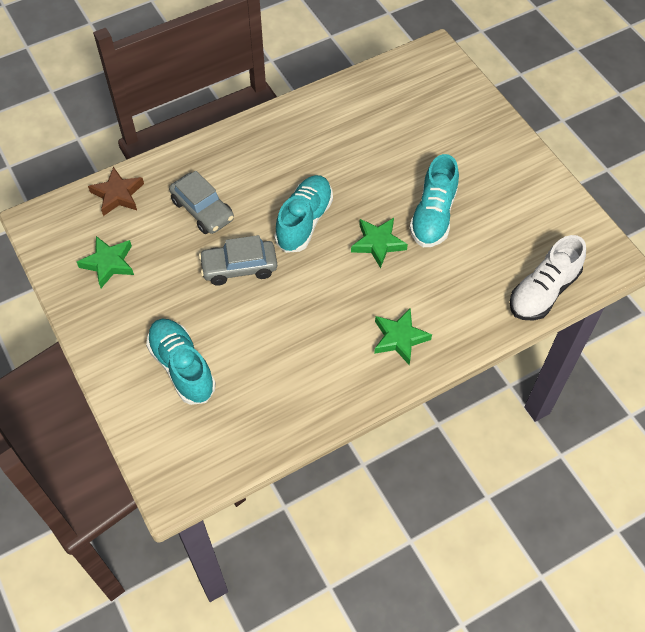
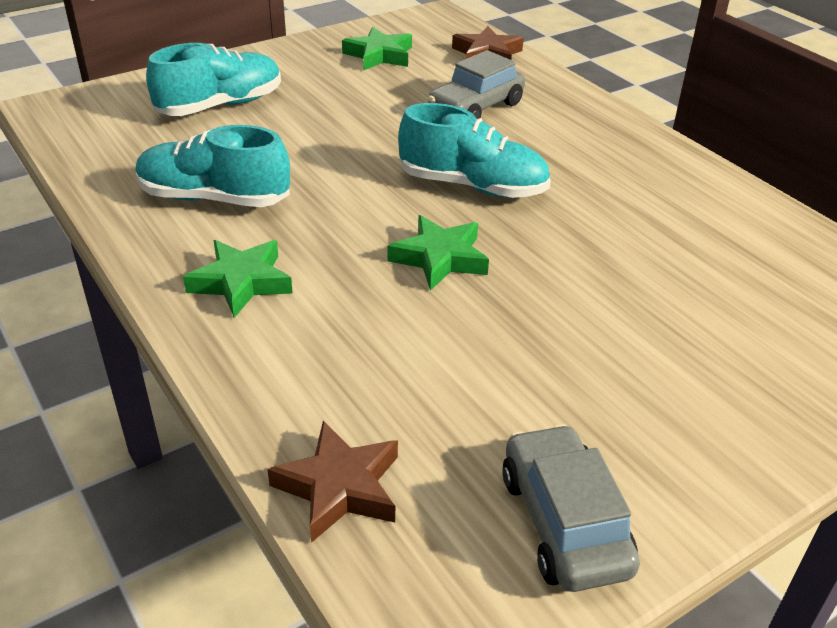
camera: 85 degrees right, 20 degrees down
grey car [199,235,277,286] -> grey car moved to [502,424,640,592]
turquoise shoe [409,154,459,247] -> turquoise shoe moved to [135,125,290,207]
white shoe [510,235,586,321] -> brown star [267,421,398,543]

